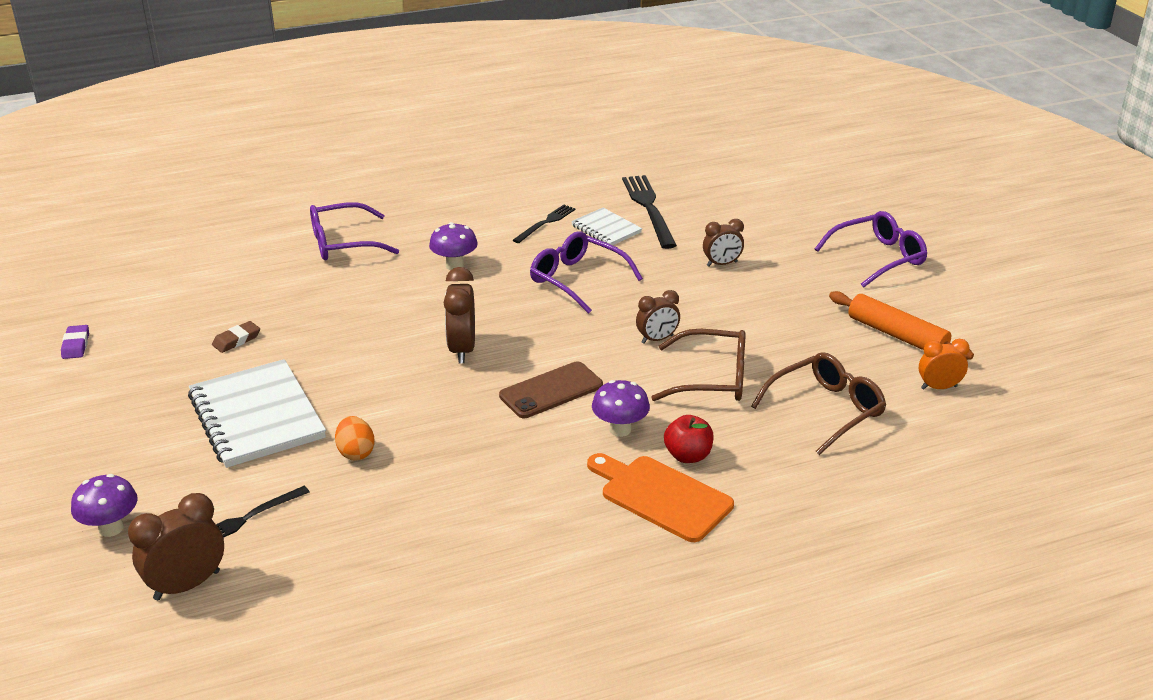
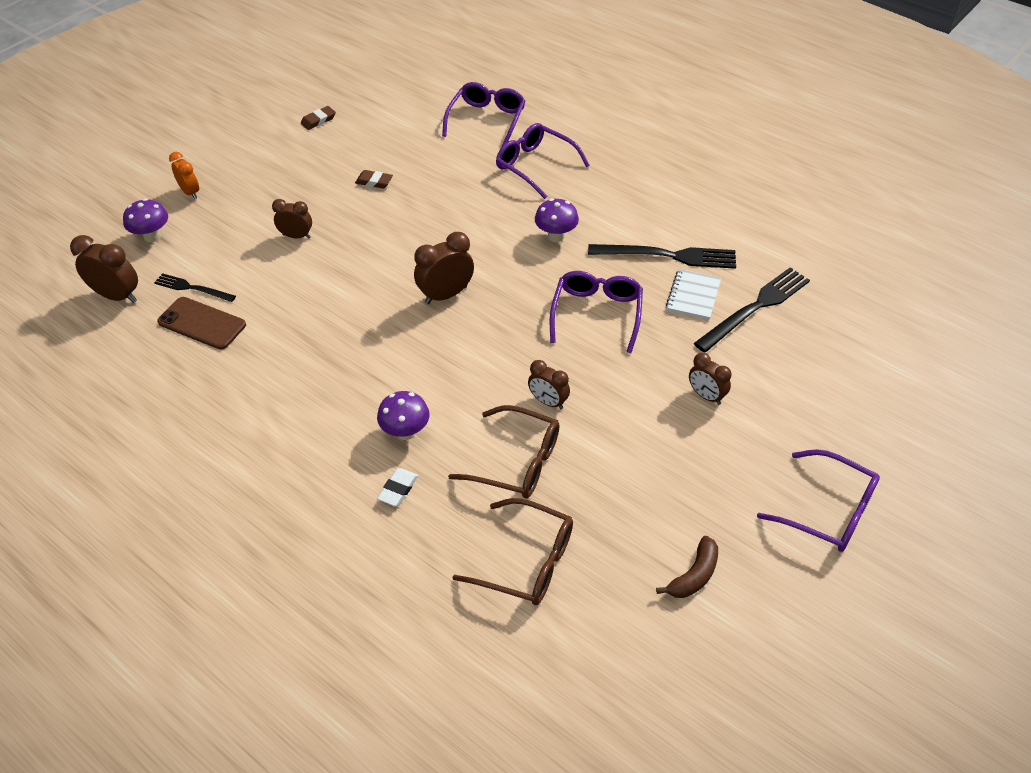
camera: 60 degrees right, 15 degrees up
purple eraser [61,325,89,359] -> brown eraser [301,106,336,130]
white notebook [188,359,326,468] -> brown clock [272,199,312,239]
orange egg [335,416,375,461] -> none
brown phone [499,361,603,418] -> brown phone moved to [157,297,246,350]
black fork [513,205,575,243] -> black fork [588,244,736,269], size x1.71
orange cutting board [587,453,734,542] -> none
brown glasses [651,329,746,401] -> brown glasses turned 45 degrees counterclockwise [448,405,560,498]
red apple [664,415,714,463] -> white eraser [377,468,418,506]
orange rolling pin [829,291,974,360] -> brown banana [656,536,718,598]
orange clock [919,339,970,390] -> orange clock moved to [169,152,199,199]
none -> purple glasses [442,82,525,146]

